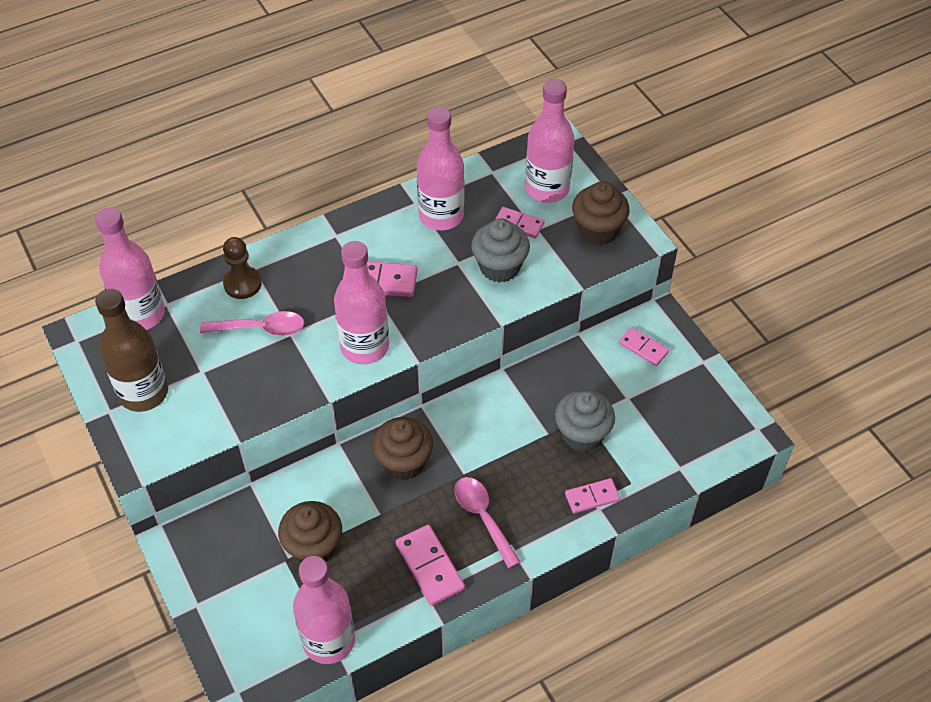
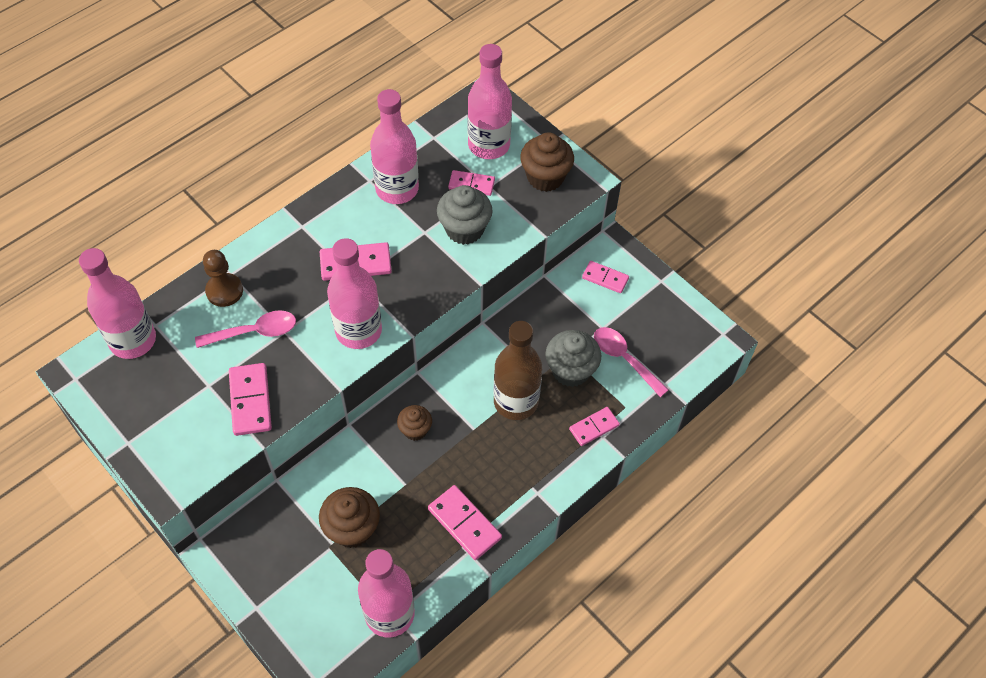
camera: 15 degrees left, 5 degrees up
brown bottle [95,289,168,412] -> brown bottle moved to [494,321,542,420]
brown cupcake [372,417,433,480] -> brown cupcake [397,405,432,441], size x0.61
pink spoon [454,477,521,568] -> pink spoon moved to [594,327,669,397]
none -> pink domino [229,363,272,436]

